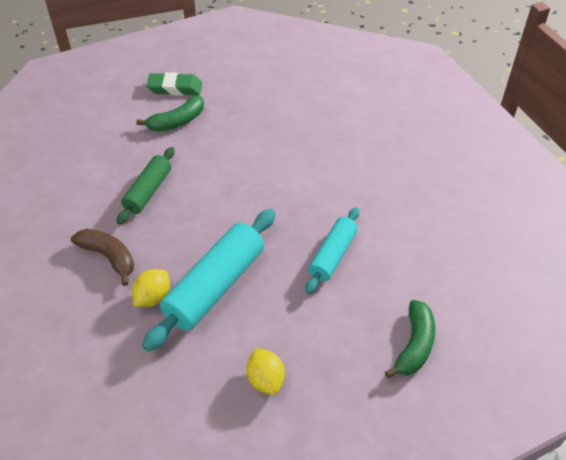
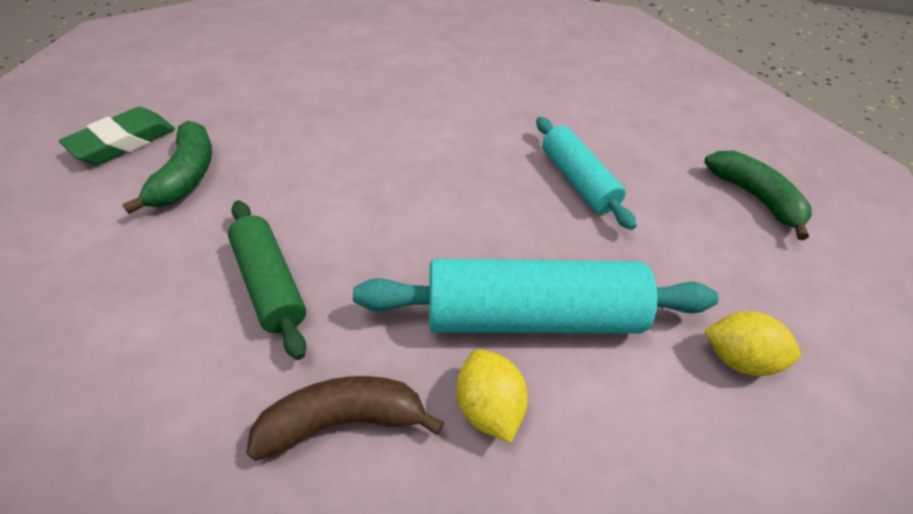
camera: 55 degrees left, 0 degrees up
turquoise rolling pin [142,209,276,352] -> turquoise rolling pin turned 75 degrees counterclockwise [353,259,719,333]

